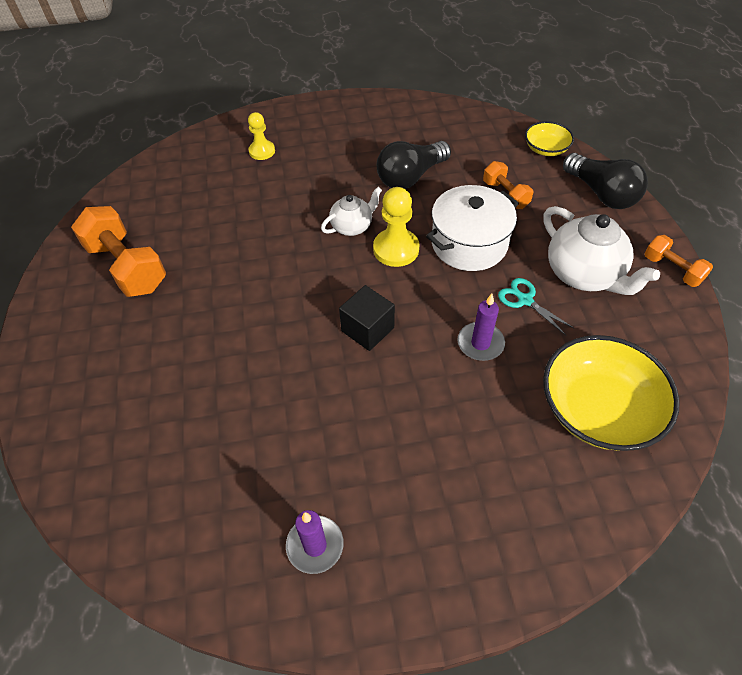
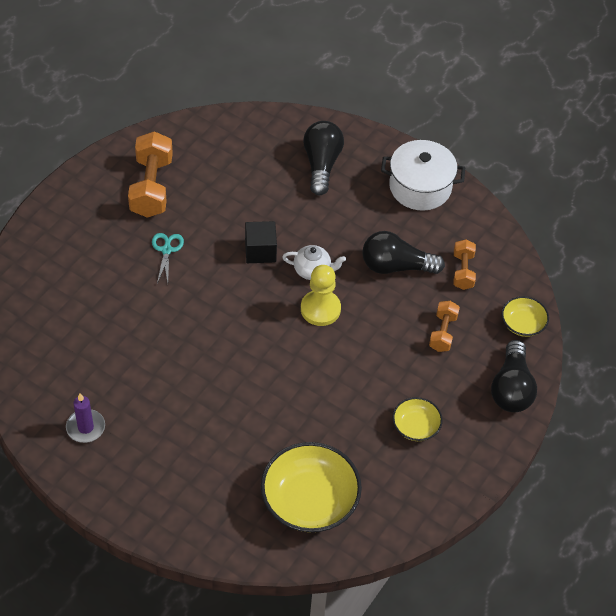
camera: 40 degrees right, 0 degrees up
yellow pawn [248,112,275,160] -> black light bulb [303,121,344,195]
black cube [339,285,395,351] -> black cube moved to [245,221,277,263]
white pot [426,185,519,271] -> white pot moved to [381,140,465,211]
purple candle [458,294,505,361] -> none
turquoise scissors [498,278,575,335] -> turquoise scissors moved to [152,233,184,283]
white teapot [543,206,660,295] -> yellow bowl [392,397,443,441]
orange dumbbell [644,235,713,287] -> orange dumbbell moved to [454,239,476,290]

